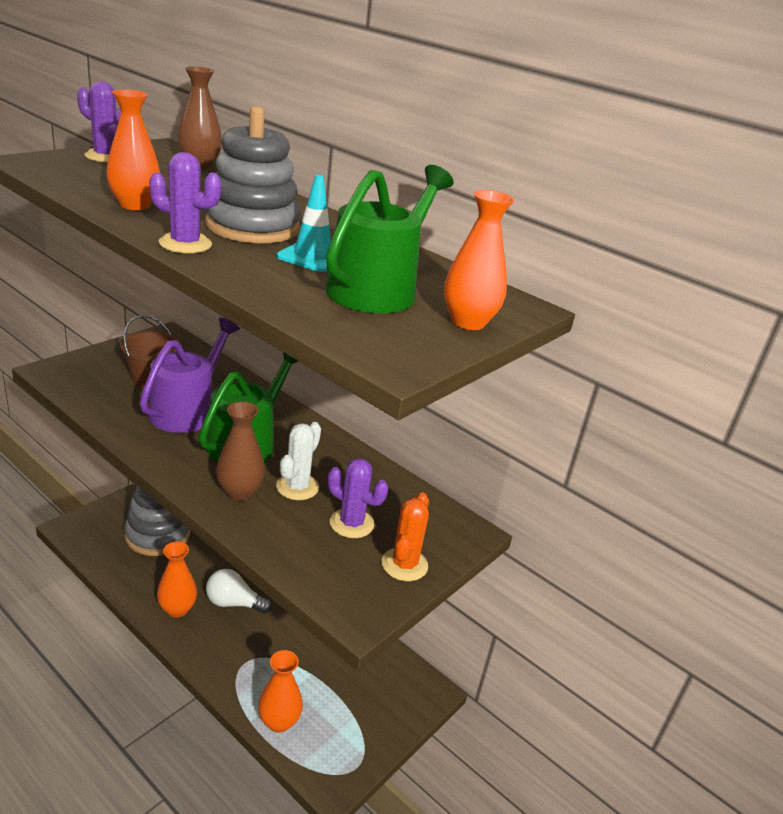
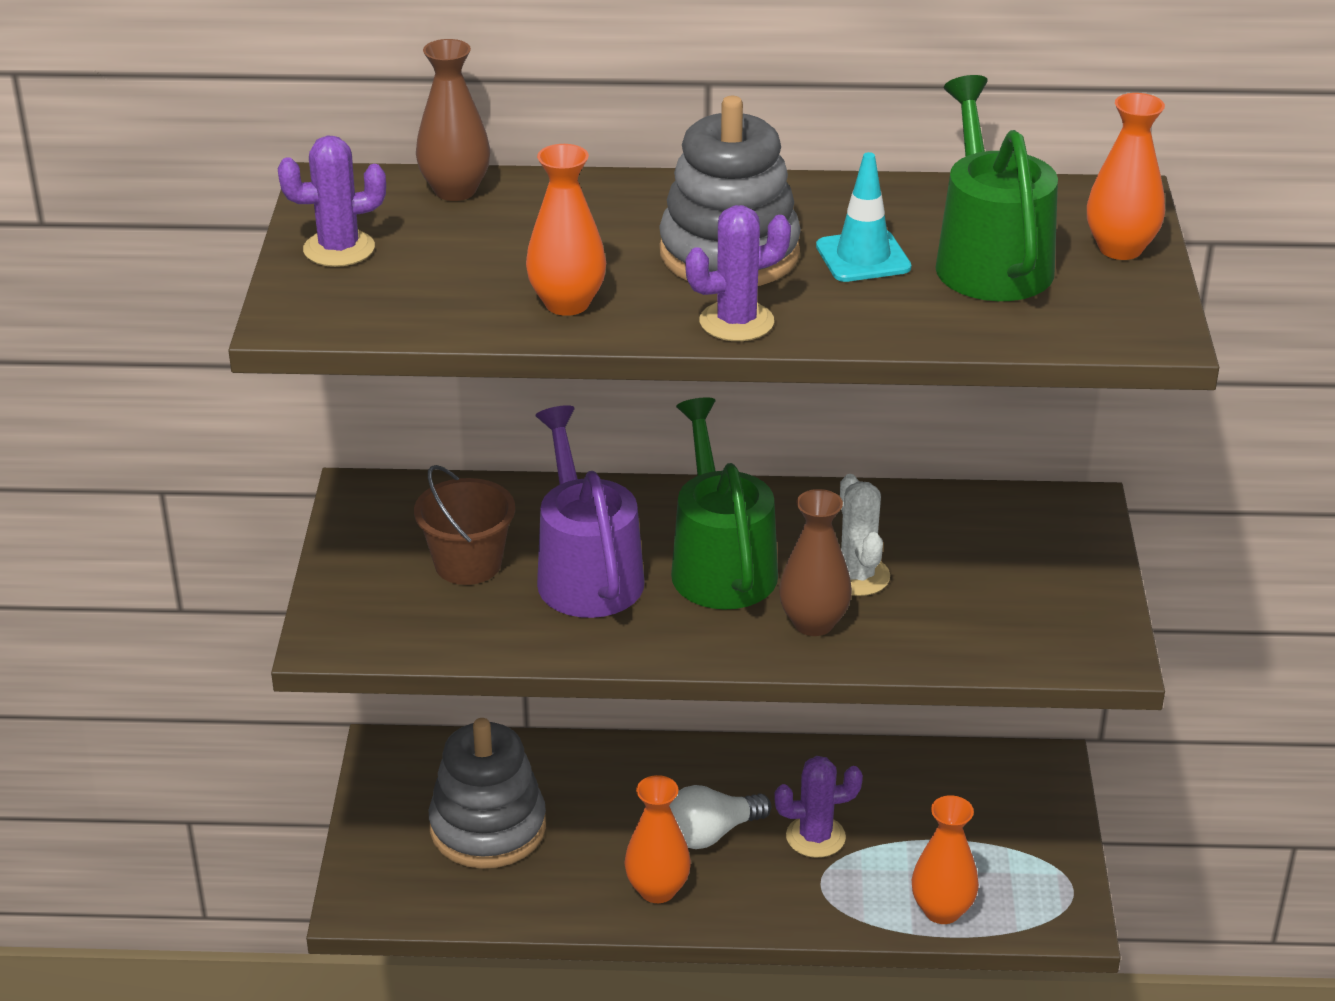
camera: 35 degrees left, 5 degrees up
purple cactus [328,458,388,538] -> purple cactus moved to [774,756,863,858]
orange cactus [381,493,429,581] -> none

